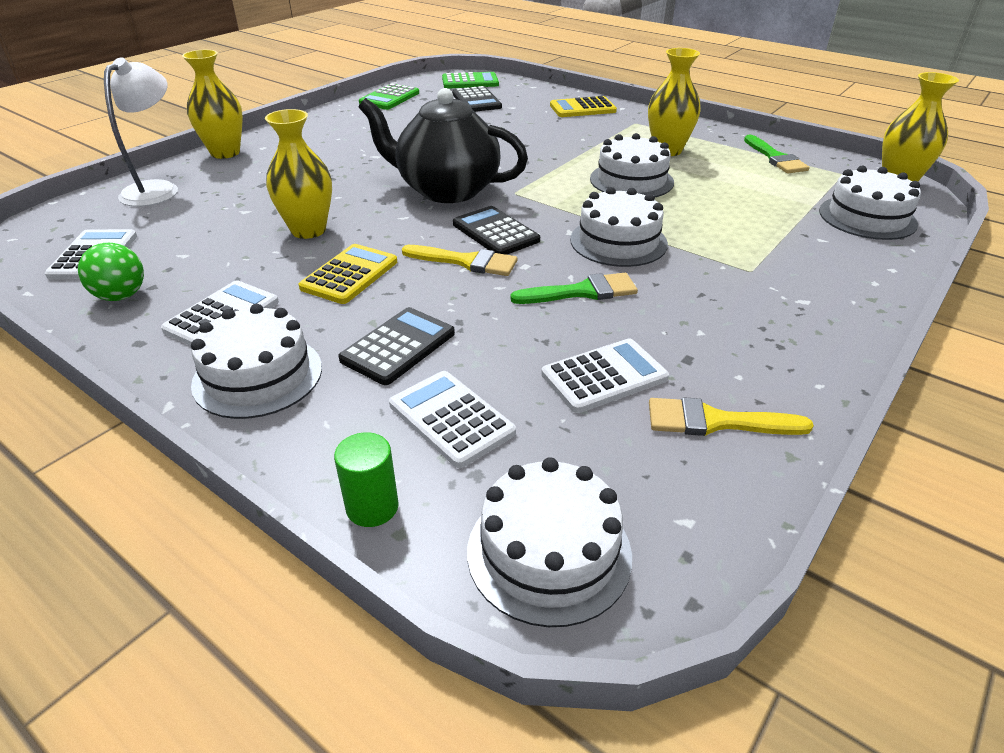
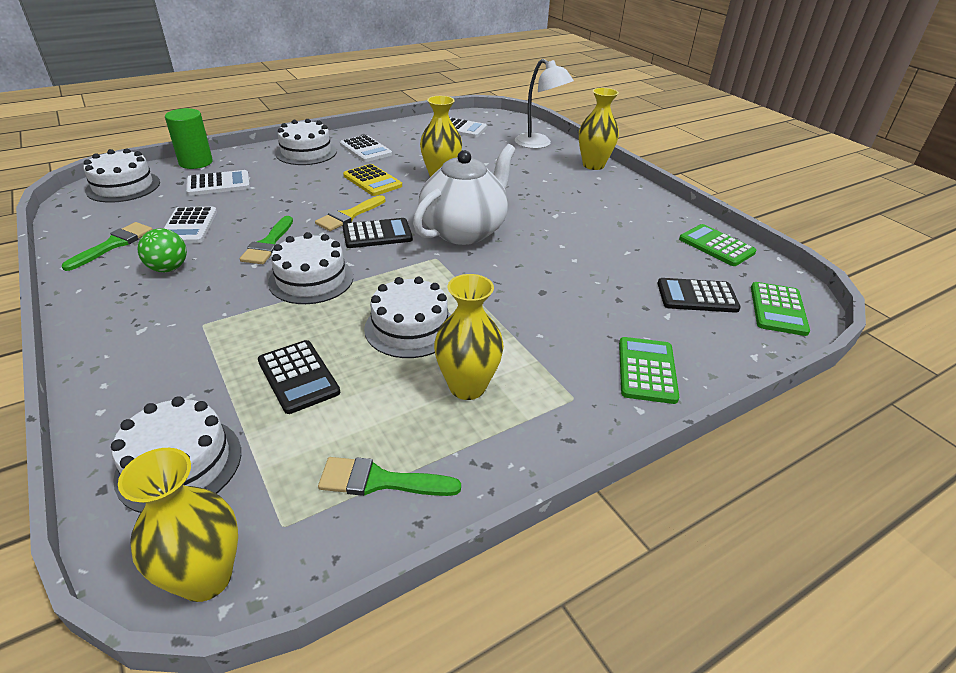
camera: 110 degrees right, 0 degrees up
green ball [78,243,144,301] -> green ball moved to [138,228,187,272]
green cylinder [334,432,399,527] -> green cylinder [165,108,213,169], size x1.51
black calculator [338,307,455,385] -> black calculator moved to [258,340,340,414]
black teapot [359,88,528,203] -> white teapot [413,144,515,245]
yellow calculator [550,96,617,117] -> green calculator [619,337,679,404]
yellow brush [649,397,814,436] -> green brush [62,222,153,271]

